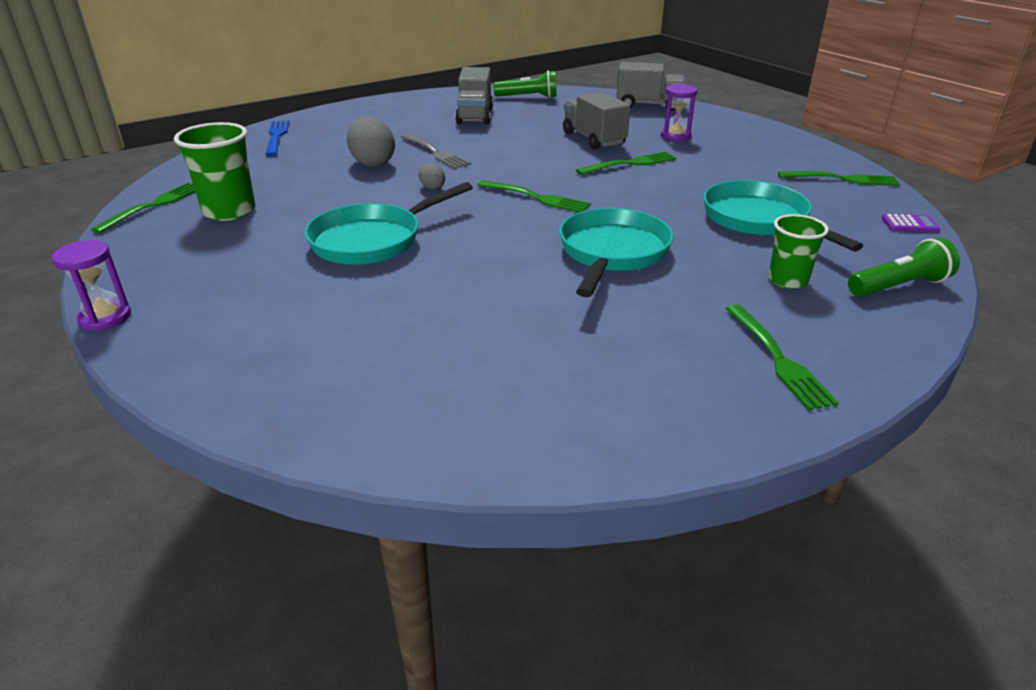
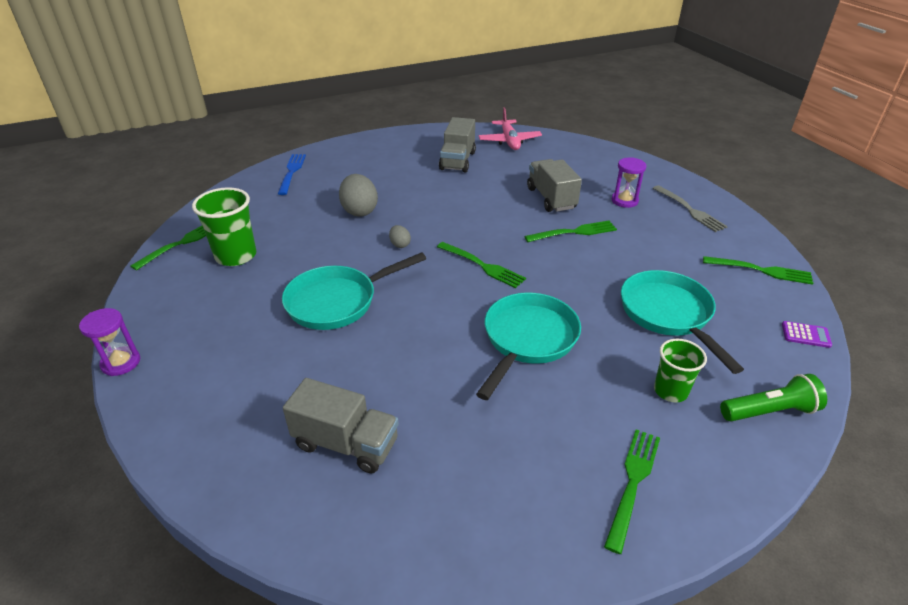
camera: 10 degrees right, 5 degrees up
grey fork [401,133,471,169] -> grey fork moved to [653,185,728,232]
green flashlight [493,70,557,98] -> pink plane [478,107,542,150]
grey truck [616,62,686,111] -> grey truck moved to [283,378,399,473]
green fork [726,304,839,411] -> green fork turned 150 degrees counterclockwise [604,429,660,554]

